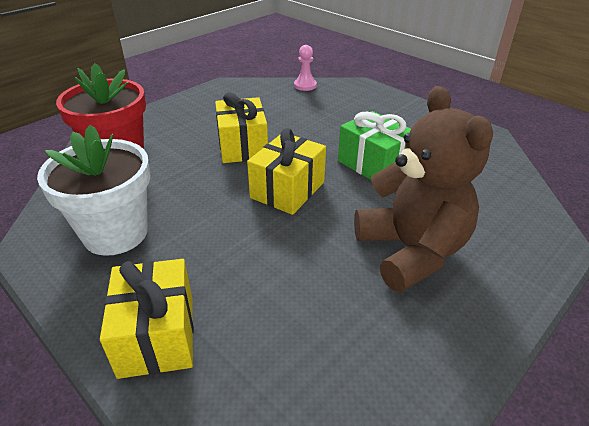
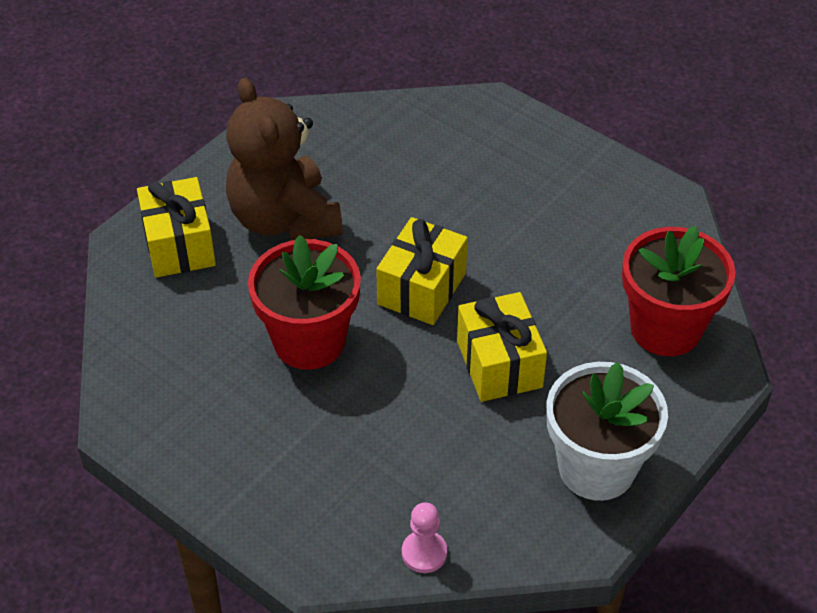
camera: 175 degrees right, 10 degrees up
white flower pot [37,125,151,256] -> white flower pot moved to [547,362,668,501]
yellow gift [100,259,194,379] -> yellow gift moved to [137,177,216,278]
green gift [338,111,411,180] -> red flower pot [248,235,361,370]

